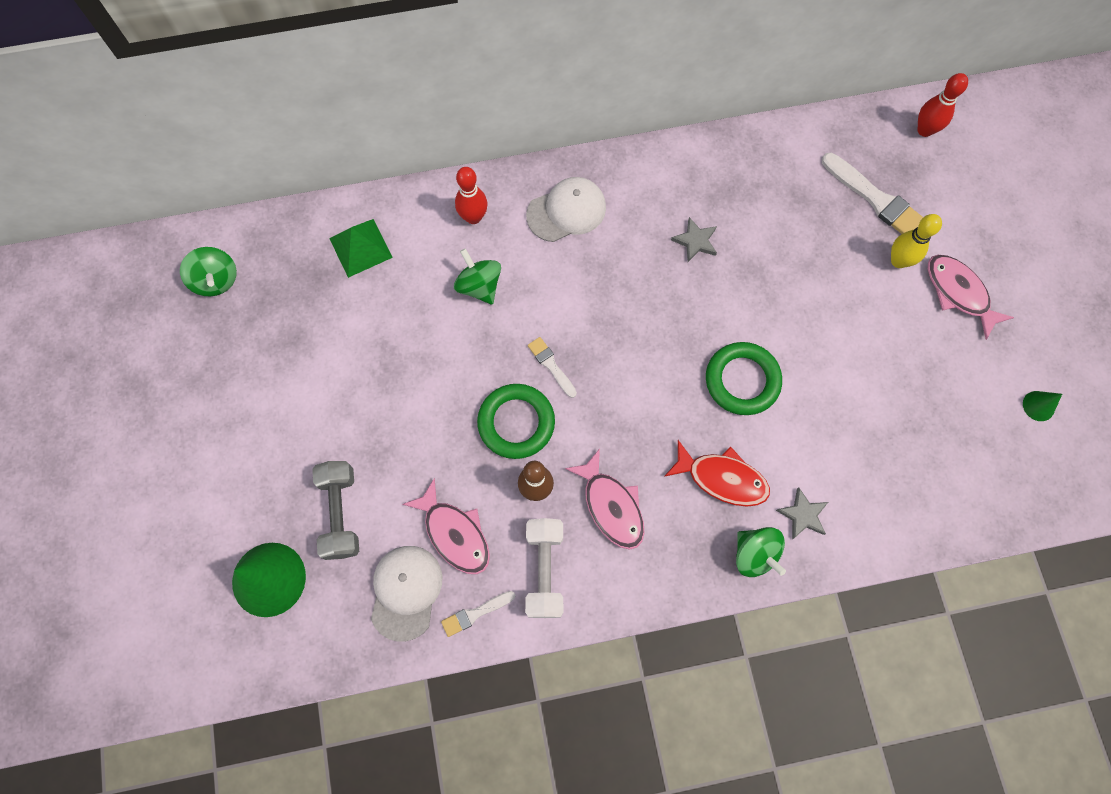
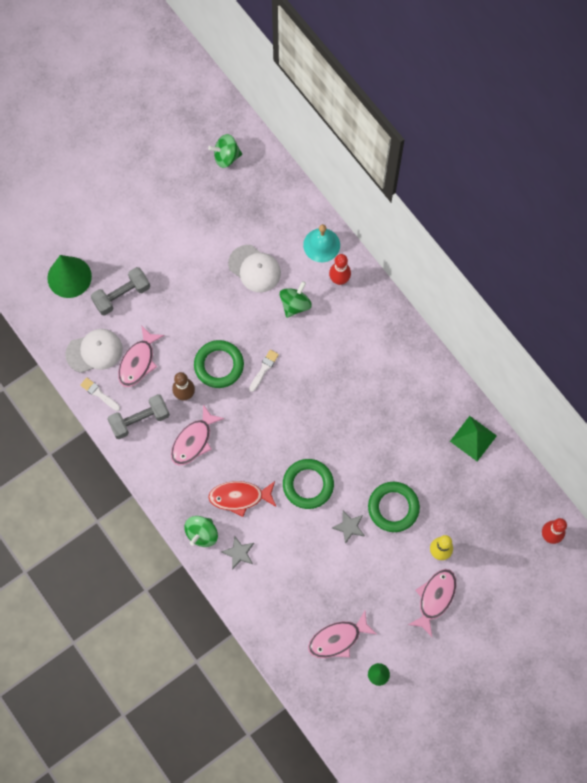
camera: 65 degrees right, 0 degrees up
green spinning top [180,247,237,296] -> green spinning top turned 45 degrees clockwise [208,134,242,168]
green pyramid [329,219,393,278] -> green pyramid moved to [450,416,497,461]
white dumbbell [525,518,563,618] -> grey dumbbell [107,394,170,439]
white cap [526,177,606,242] -> white cap moved to [228,245,281,292]
red fish [664,440,770,507] -> red fish turned 90 degrees clockwise [208,481,276,517]
grey star [671,217,717,262] -> grey star moved to [332,511,365,544]
white brush [822,153,923,234] -> none
none -> turquoise bell [303,224,340,262]
none -> pink fish [308,611,377,658]
none -> green ring [368,482,420,532]

